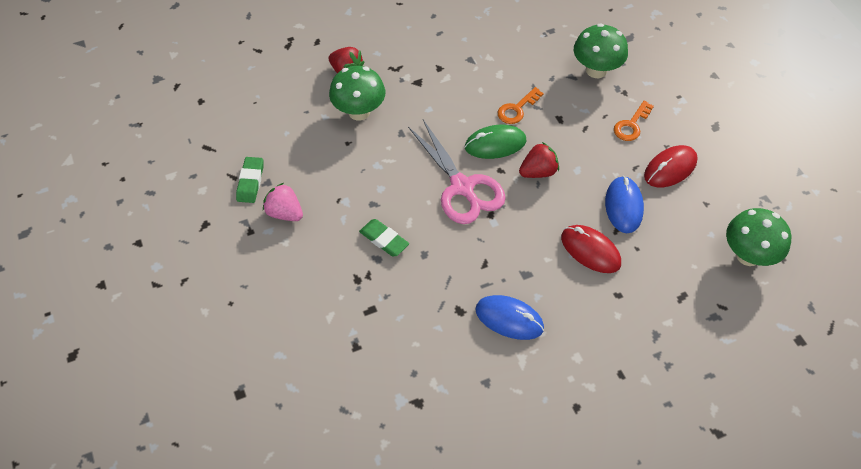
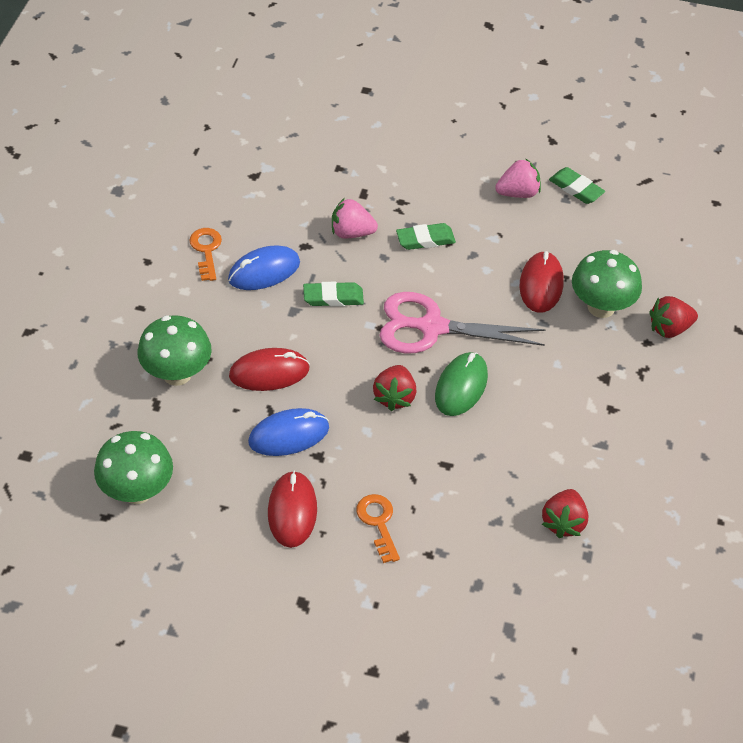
camera: 125 degrees right, 5 degrees down
orange key [498,87,544,124] -> orange key moved to [190,228,222,281]
green mushroom [574,23,628,78] -> green mushroom moved to [137,315,212,386]
blue mouse [605,176,644,233] -> blue mouse turned 60 degrees counterclockwise [248,408,329,456]
none -> green eraser [303,282,364,307]
none -> pink strawberry [332,198,378,239]
none -> red mouse [520,251,564,313]
none -> red strawberry [542,489,588,538]

